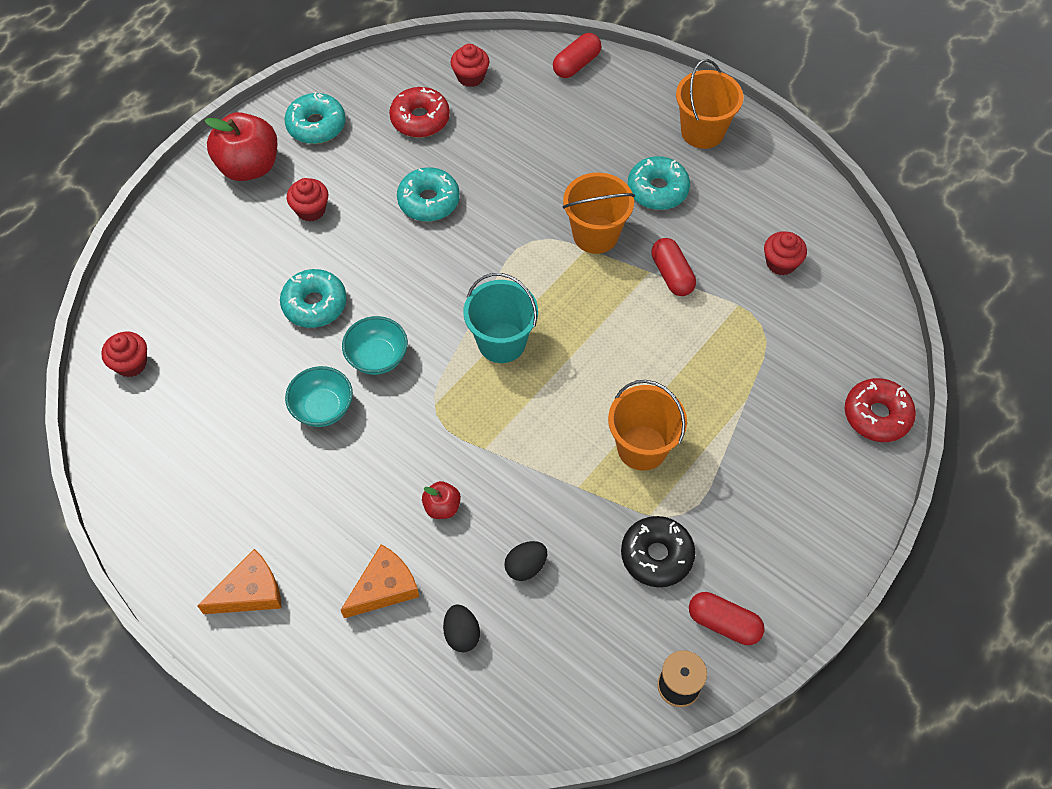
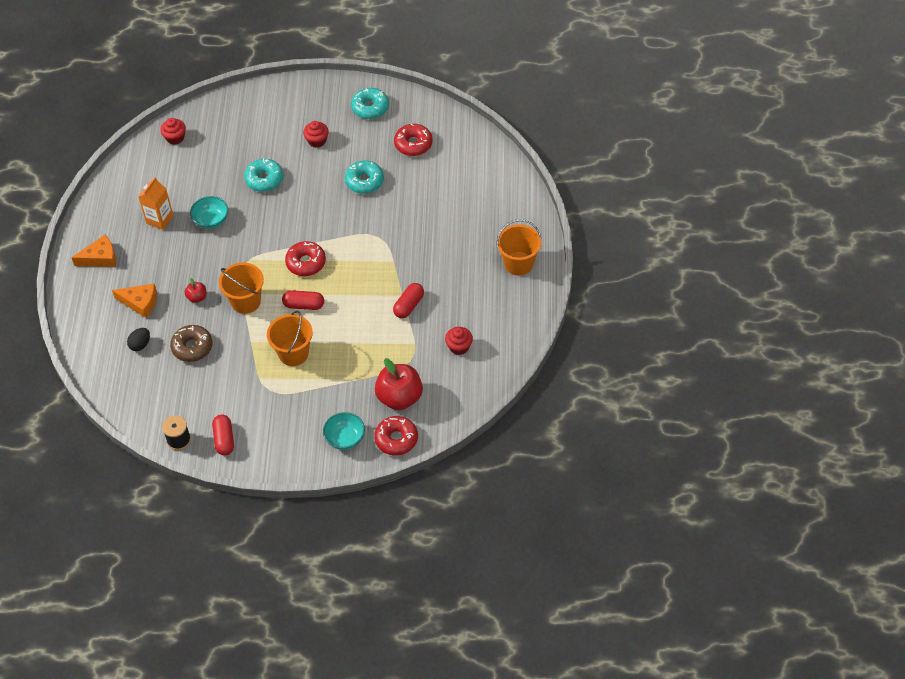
camera: 55 degrees right, 5 degrees down
orange cheese [198,549,282,614] -> orange cheese turned 45 degrees counterclockwise [71,235,116,267]
red apple [204,112,277,181] -> red apple moved to [375,358,423,410]
turquoise bowl [342,316,408,375] -> turquoise bowl moved to [323,412,365,450]
red cupcake [450,44,489,87] -> none
turquoise bucket [463,273,538,363] -> red donut [285,241,326,276]
black egg [504,541,547,581] -> brown donut [170,325,213,362]
red capsule [553,33,601,78] -> red capsule moved to [282,290,324,310]
orange bucket [563,172,635,254] -> orange bucket moved to [219,263,264,314]
black donut [621,516,695,587] -> none
turquoise donut [628,156,690,210] -> none
none -> orange carton [138,177,174,230]

